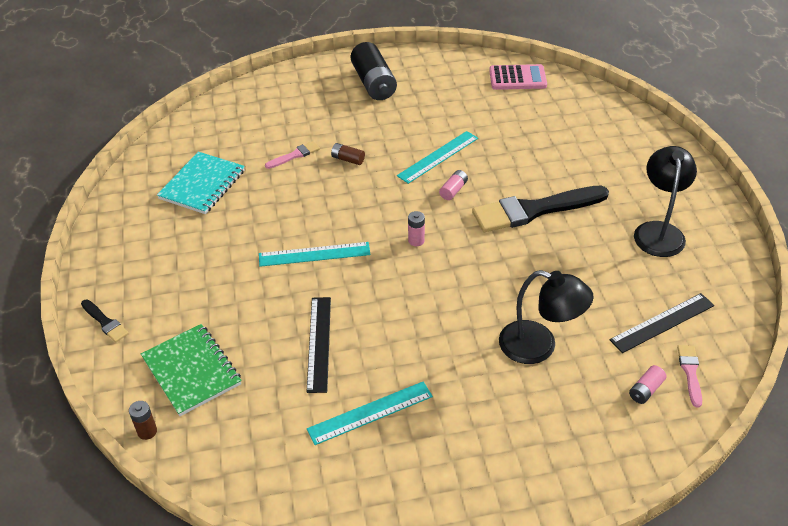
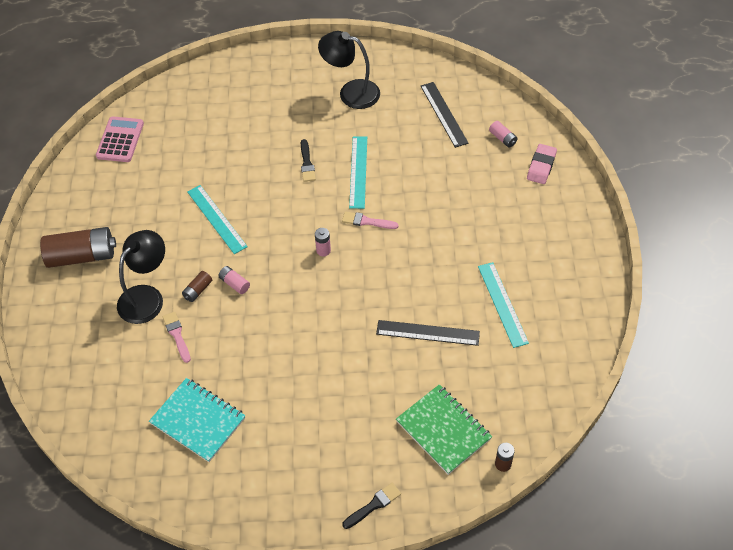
camera: 80 degrees left, 10 degrees up
green notebook [141,324,242,416] -> green notebook turned 75 degrees clockwise [396,384,492,475]
turquoise ruler [259,242,371,267] -> turquoise ruler moved to [349,136,367,209]
black battery [350,42,397,100] -> brown battery [40,227,116,268]
pink battery [439,170,468,200] -> pink battery moved to [218,266,250,294]
black brush [472,186,609,232] -> black brush [301,139,316,182], size x0.45
black lamp [499,270,594,364] -> black lamp moved to [117,230,165,324]
pink brush [677,345,702,408] -> pink brush moved to [342,211,399,229]
none -> pink eraser [527,144,557,184]

